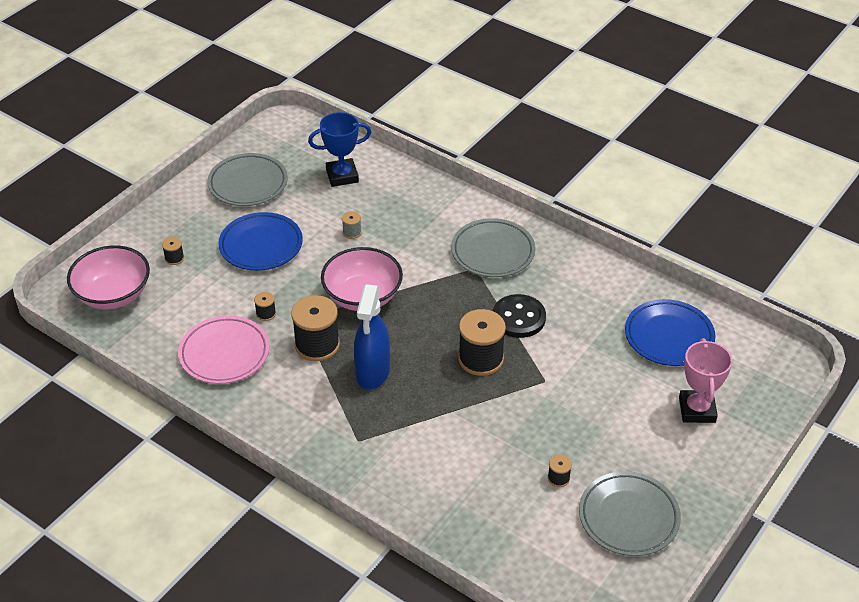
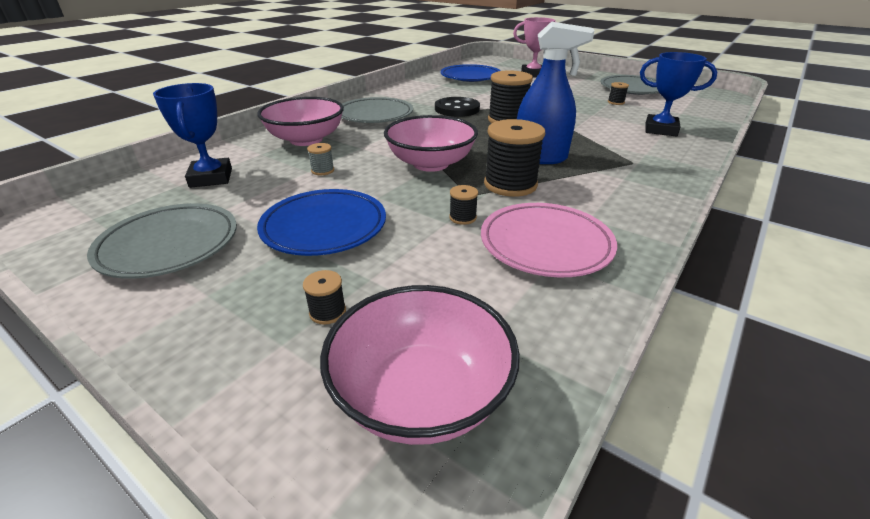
camera: 90 degrees left, 10 degrees down
none -> pink bowl [257,97,344,146]
none -> blue trophy [640,52,718,137]

